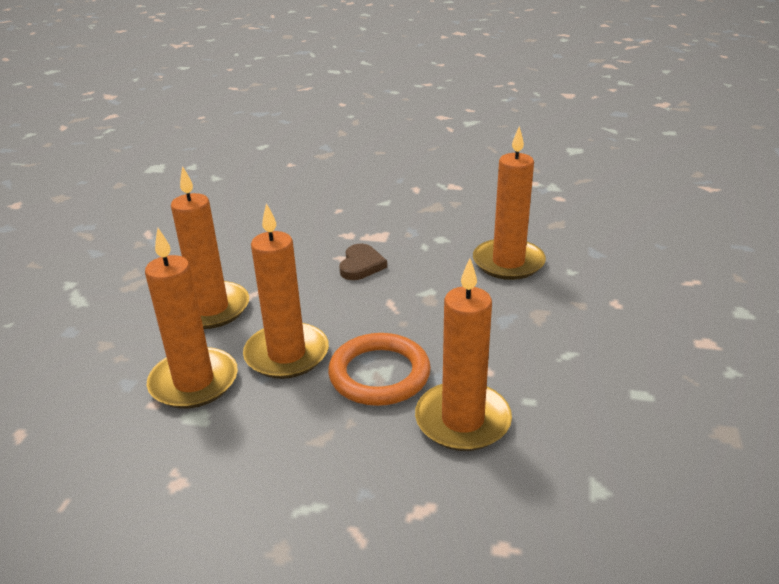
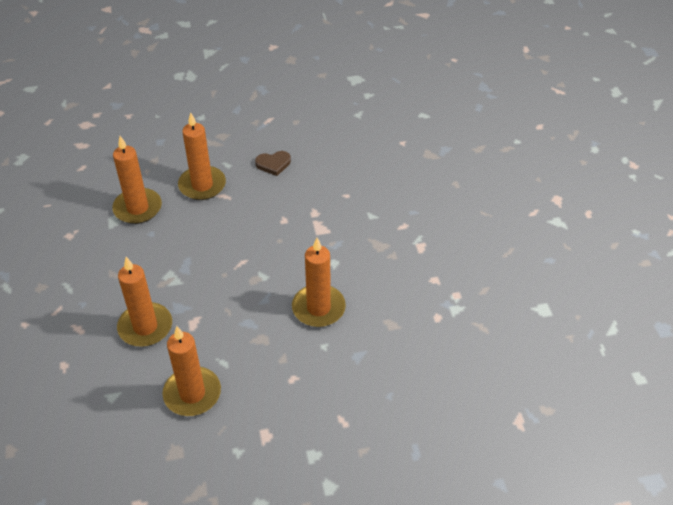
camera: 65 degrees right, 15 degrees up
orange candle [243,203,329,379] -> orange candle moved to [162,326,221,416]
orange ring [328,333,431,406] -> none
brown heart [340,244,387,280] -> brown heart moved to [255,151,291,176]

